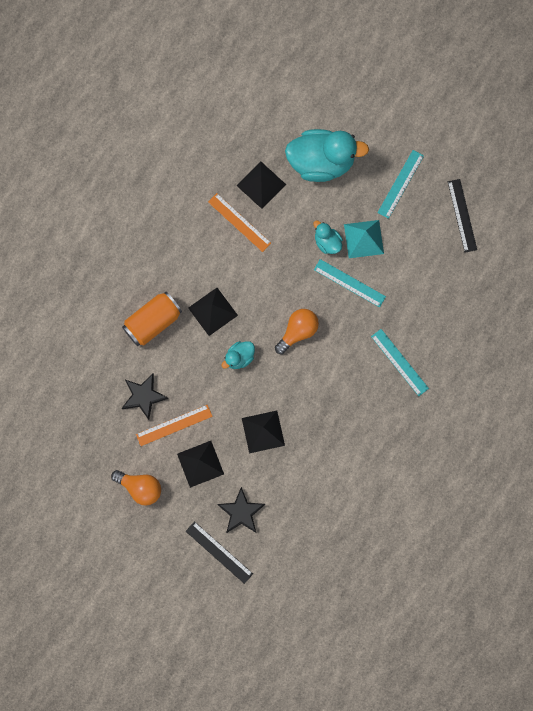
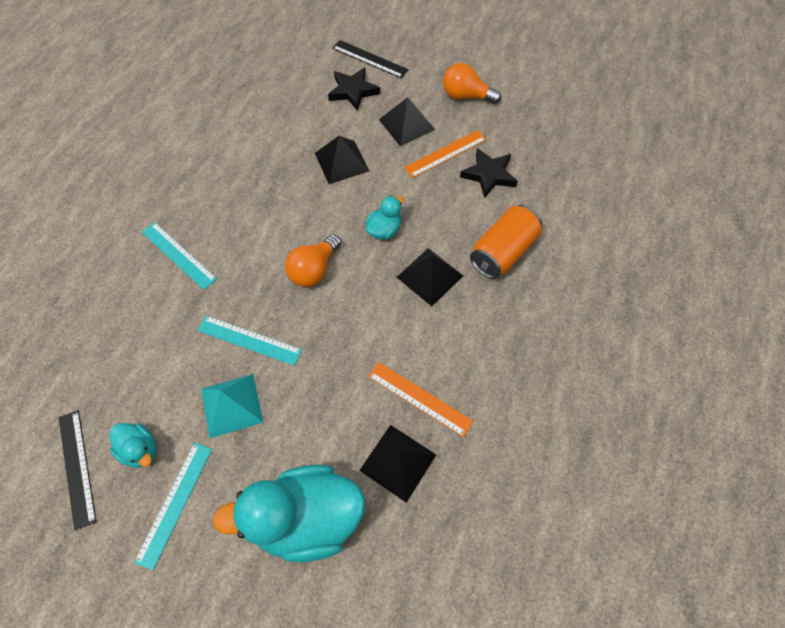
camera: 170 degrees right, 15 degrees down
turquoise duck [314,220,343,254] -> turquoise duck moved to [110,423,156,468]

